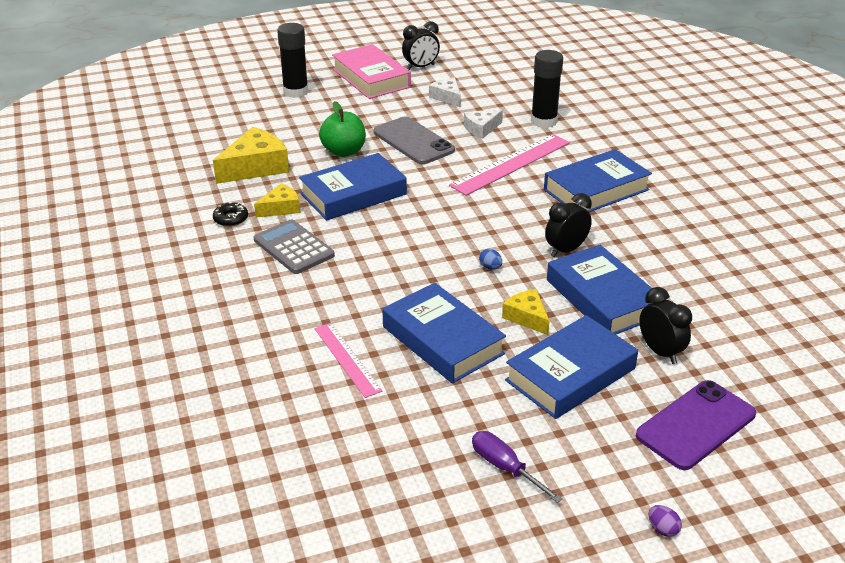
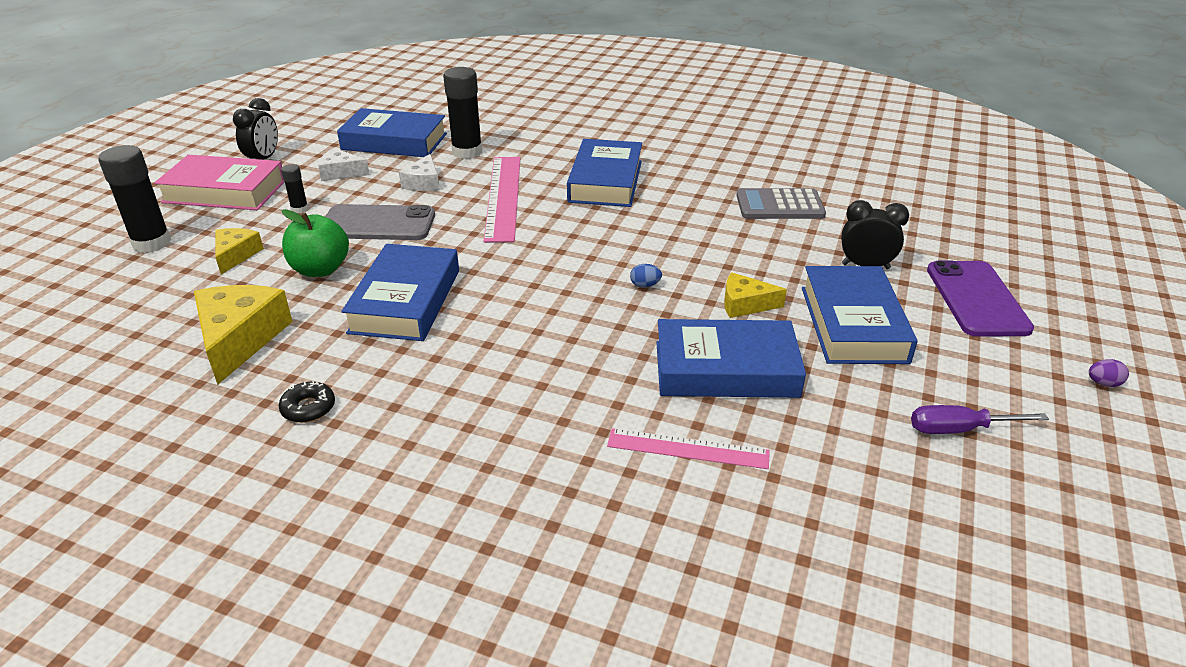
camera: 50 degrees left, 0 degrees up
yellow cheese [254,183,301,217] -> yellow cheese moved to [215,228,264,274]
grey calculator [254,219,335,274] -> grey calculator moved to [736,188,826,219]
black clock [545,193,592,257] -> none
blue book [547,245,652,334] -> blue book moved to [337,108,447,157]
none -> black glue stick [281,164,309,213]

